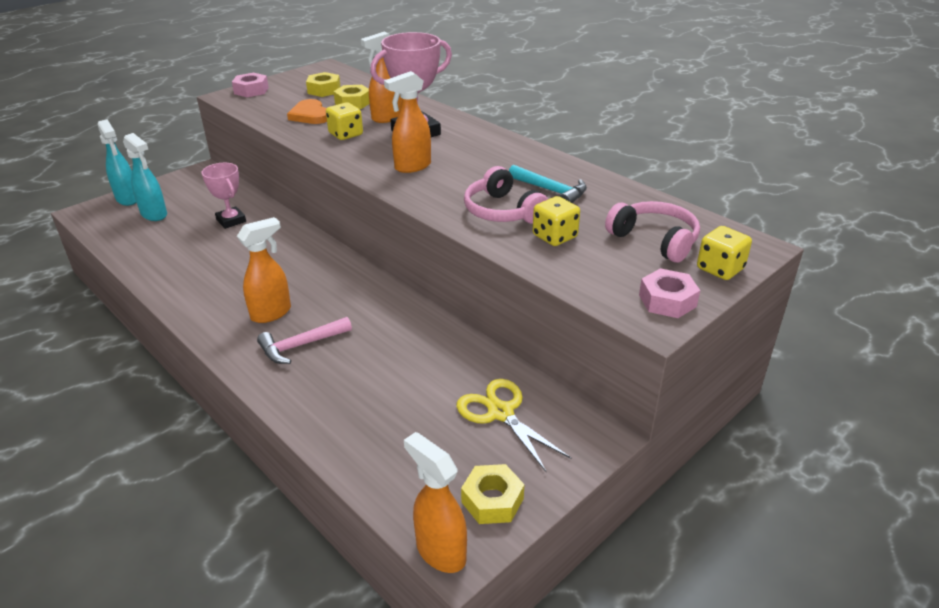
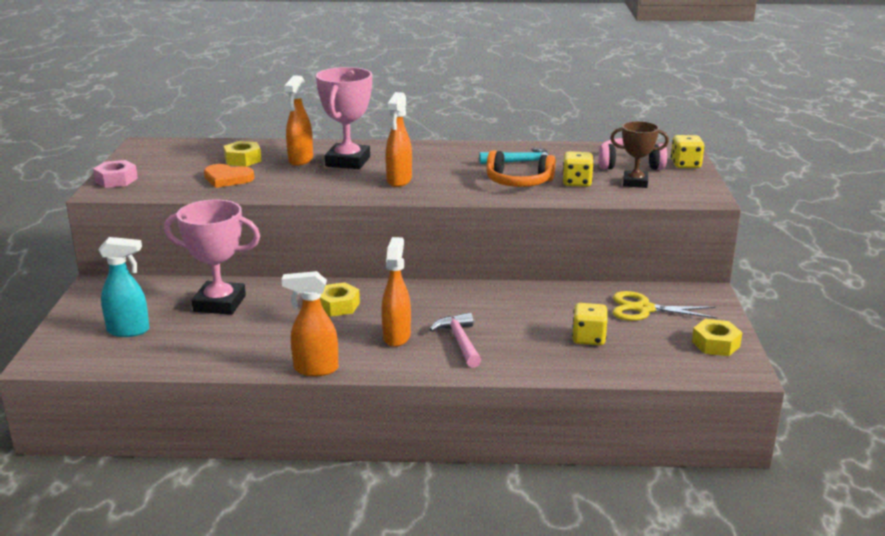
camera: 45 degrees left, 10 degrees down
turquoise spray bottle [98,119,136,206] -> none
pink trophy [202,163,246,229] -> pink trophy [164,199,260,315], size x1.60
pink hammer [257,317,352,364] -> pink hammer turned 150 degrees clockwise [429,313,481,368]
yellow nut [306,72,341,97] -> yellow nut moved to [320,282,360,316]
yellow dice [326,102,363,140] -> yellow dice moved to [572,303,608,345]
orange spray bottle [404,432,467,573] -> orange spray bottle moved to [282,271,338,376]
pink headphones [464,166,548,224] -> orange headphones [486,150,556,187]
pink nut [639,268,700,318] -> none
none -> brown trophy [610,121,669,188]

